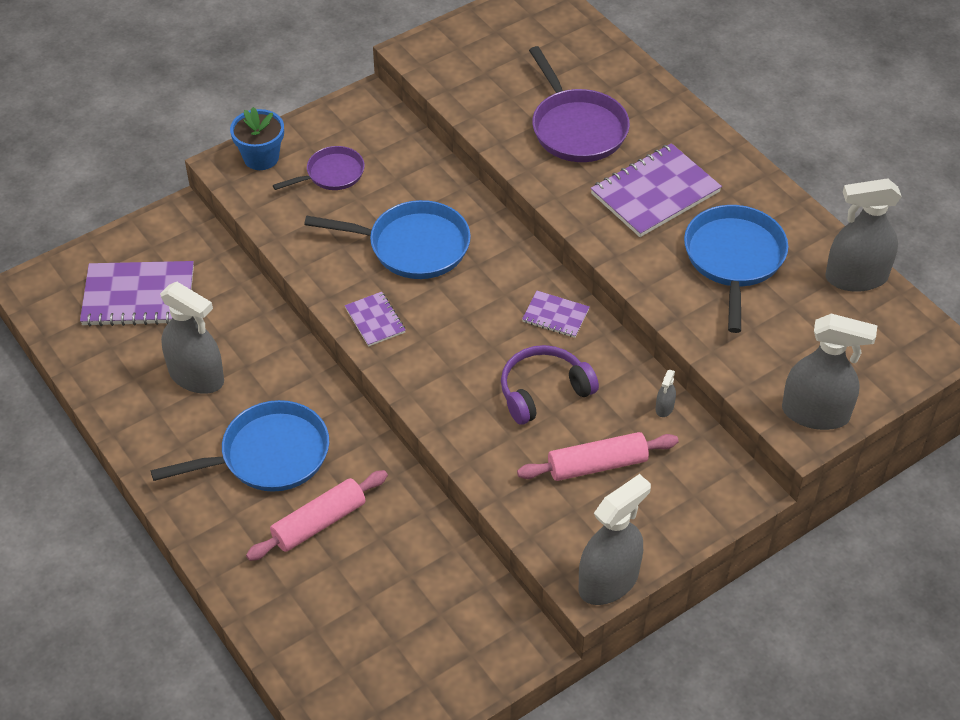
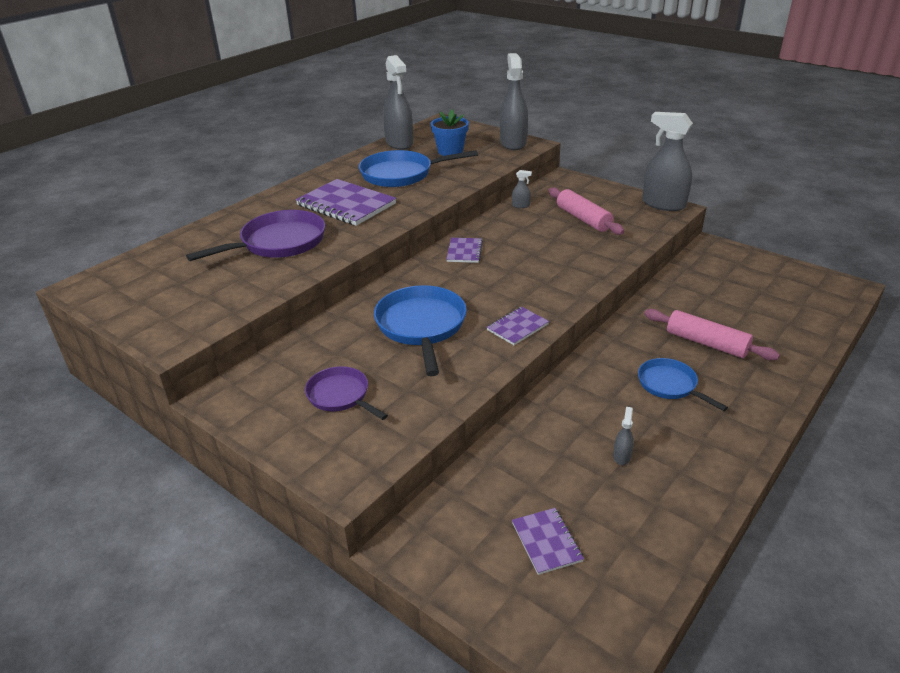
camera: 105 degrees left, 15 degrees down
purple notebook [80,261,194,326] -> purple notebook [512,508,584,575], size x0.52
blue pan [151,400,329,492] -> blue pan [638,358,728,411], size x0.60
grey spray bottle [160,282,224,394] -> grey spray bottle [613,407,634,465], size x0.41
blue flower pot [230,107,284,170] -> blue flower pot moved to [431,110,469,156]
purple headphones [501,345,599,425] -> none

